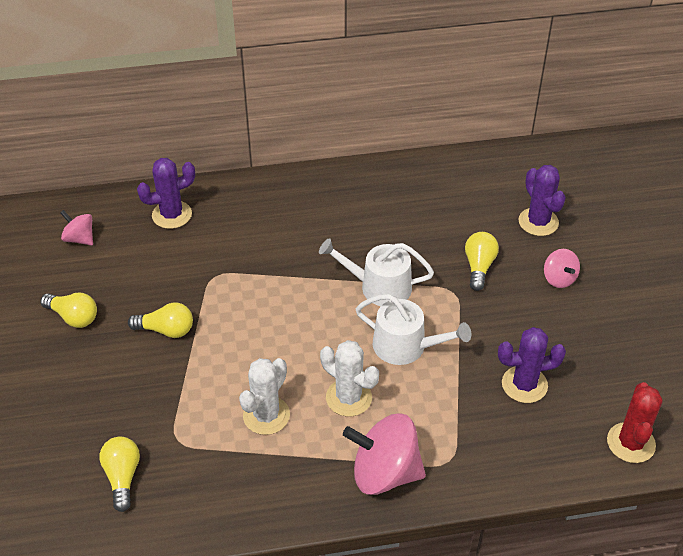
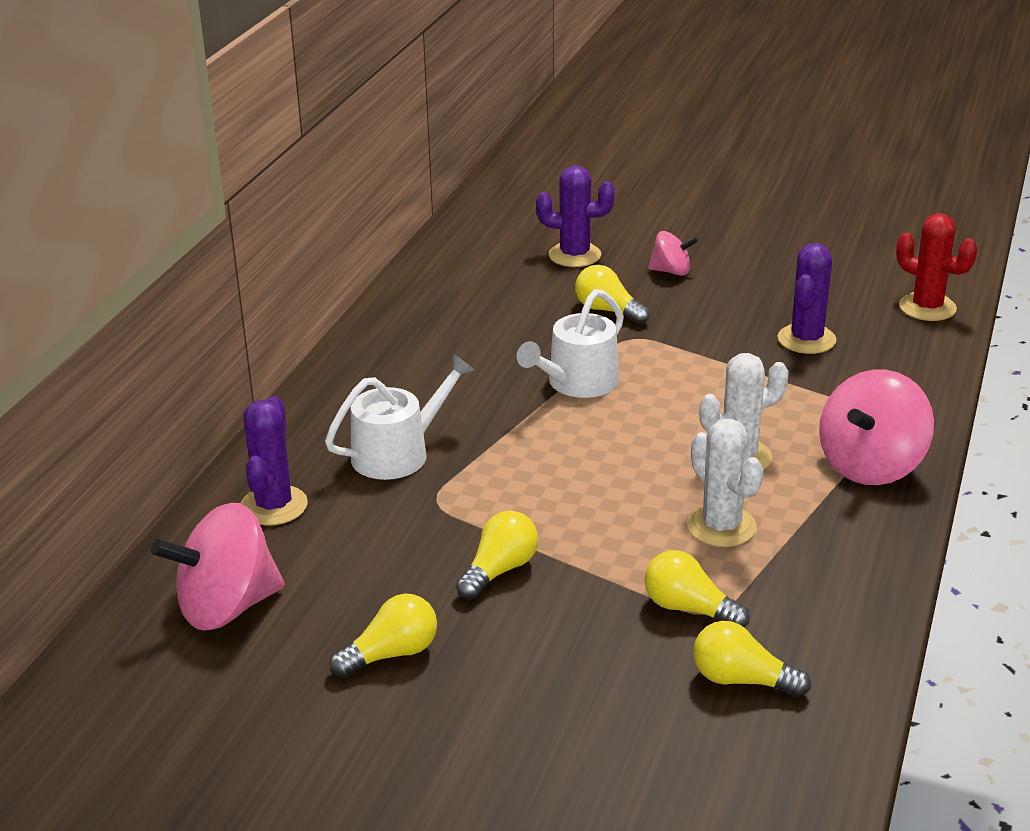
camera: 60 degrees left, 15 degrees down
pink spinning top [60,210,93,245] -> pink spinning top [151,503,285,631], size x1.88
white watering can [356,294,471,365] -> white watering can moved to [325,354,475,480]
none -> yellow light bulb [644,550,750,627]

